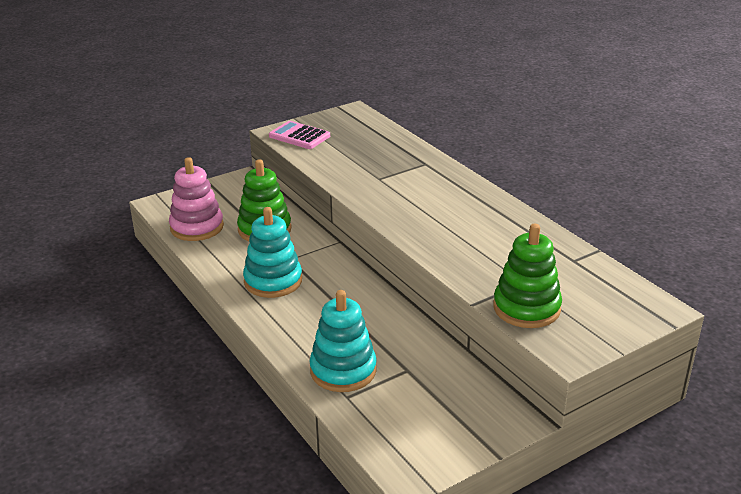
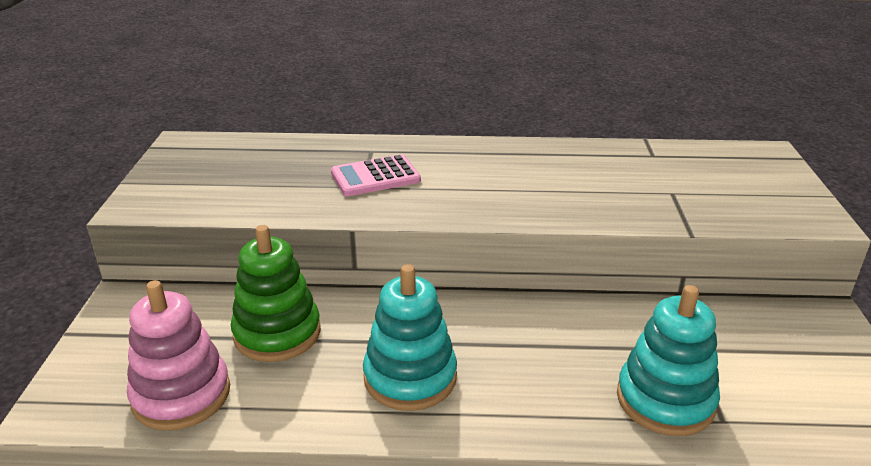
camera: 55 degrees left, 0 degrees up
pink calculator [269,121,330,149] -> pink calculator moved to [331,154,421,196]
green stacking toy [493,224,562,328] -> none

